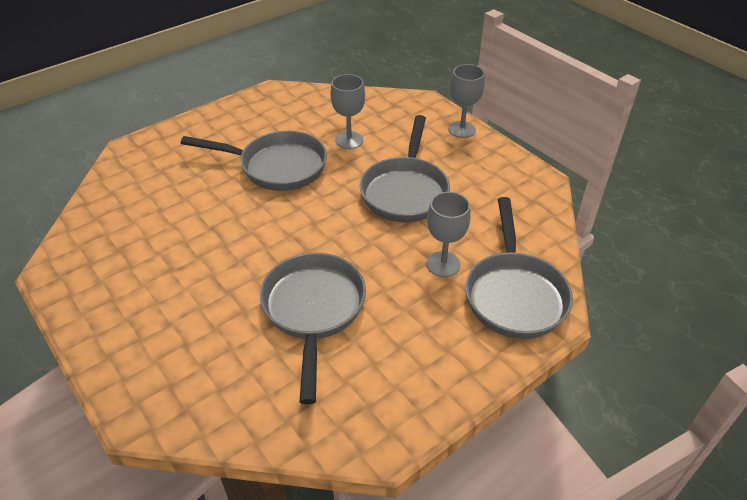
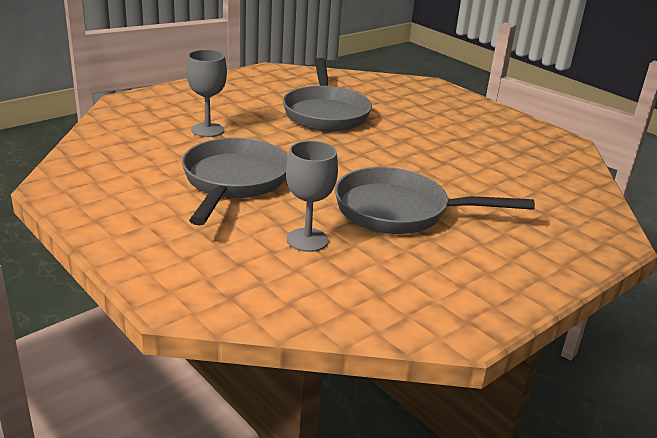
camera: 175 degrees right, 15 degrees down
grey goblet [448,64,485,138] -> none
grey pan [466,197,573,339] -> none

